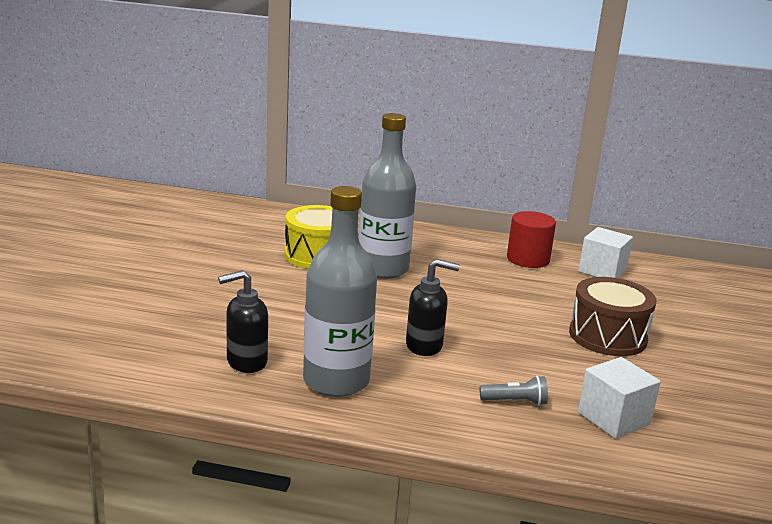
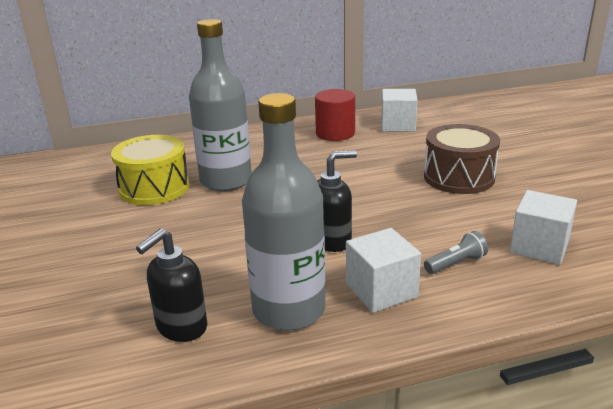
camera: 25 degrees left, 5 degrees up
none -> white cube [346,228,421,313]

